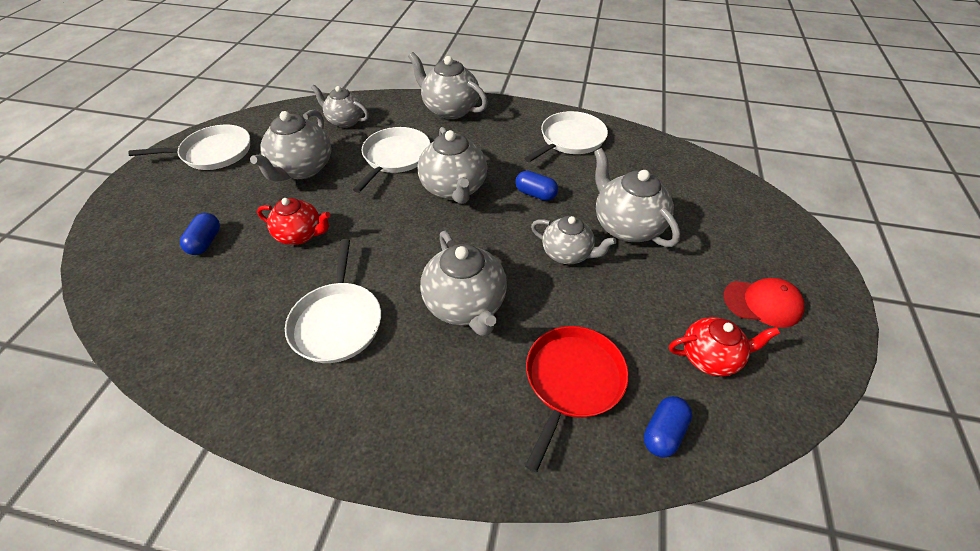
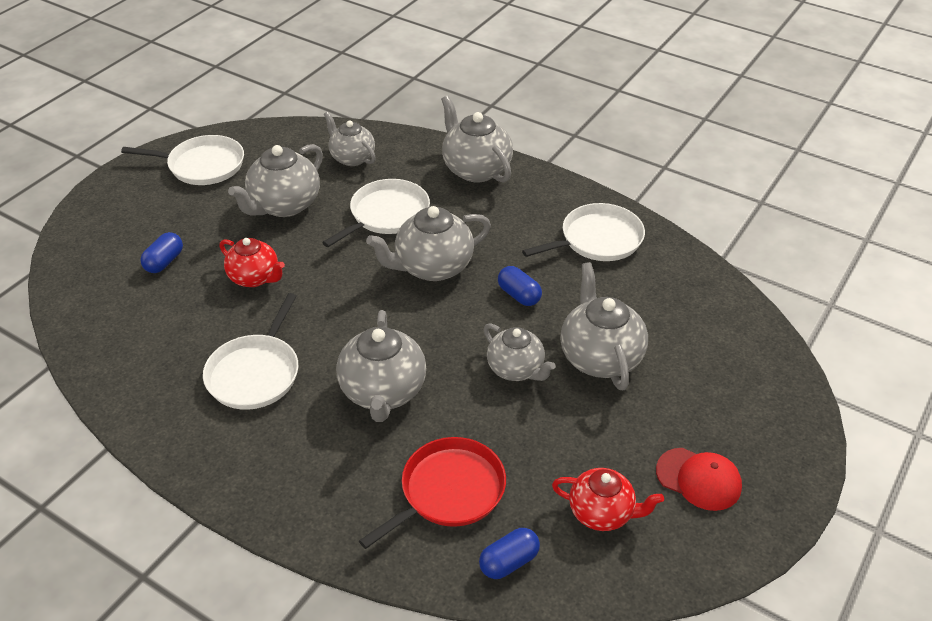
camera: 20 degrees right, 5 degrees down
grey teapot [417,127,487,204] -> grey teapot turned 60 degrees clockwise [366,206,491,281]

